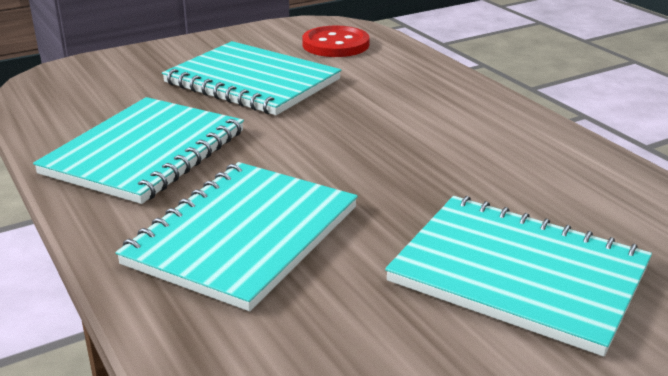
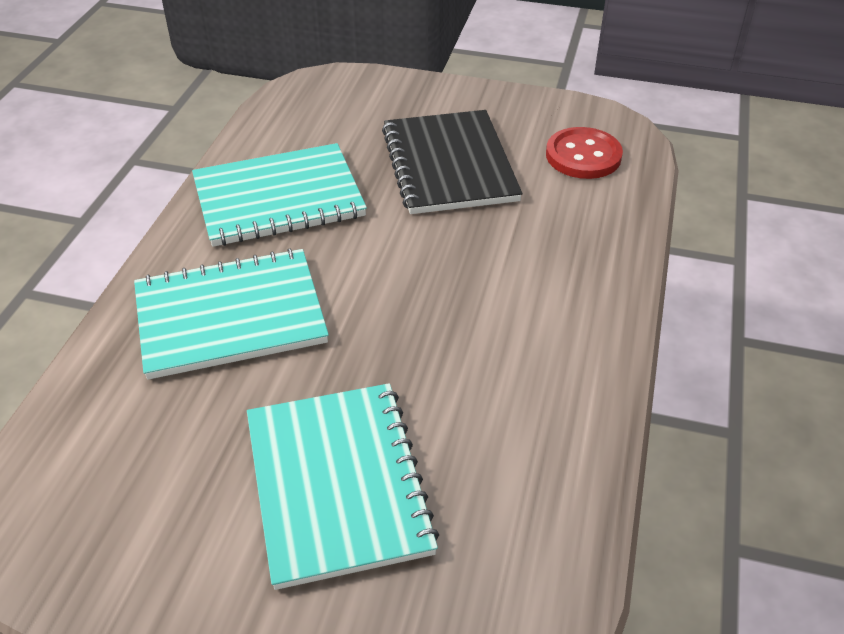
camera: 45 degrees right, 15 degrees up
turquoise notebook [162,41,341,115] -> black notebook [382,110,523,214]

